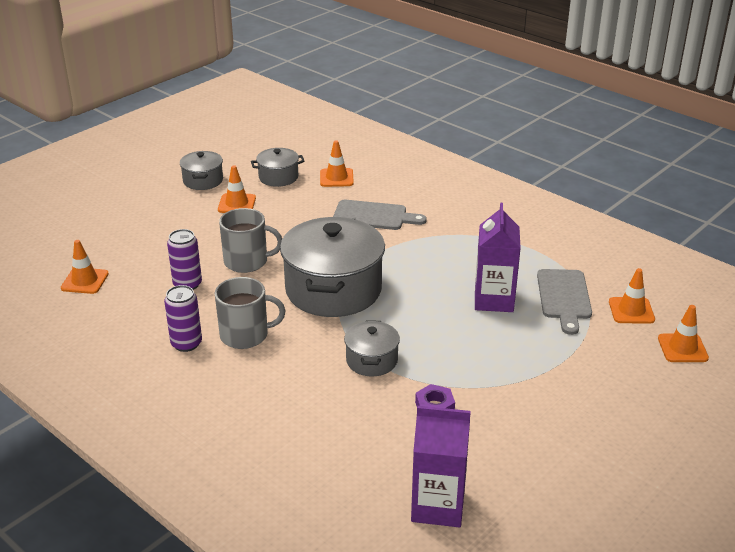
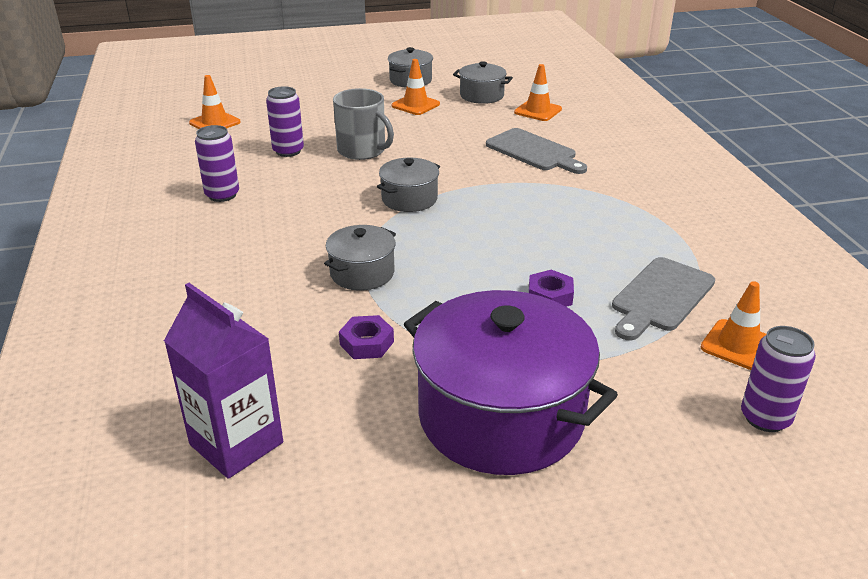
camera: 35 degrees right, 0 degrees up
grey mug [215,277,285,349] -> none
grey pot [280,217,385,317] -> grey pot [377,158,440,212], size x0.49
purple carton [475,203,521,312] -> none
orange traffic cone [658,305,709,362] -> purple can [741,326,816,432]
none -> purple pot [404,290,618,475]
none -> purple nut [529,270,574,307]

